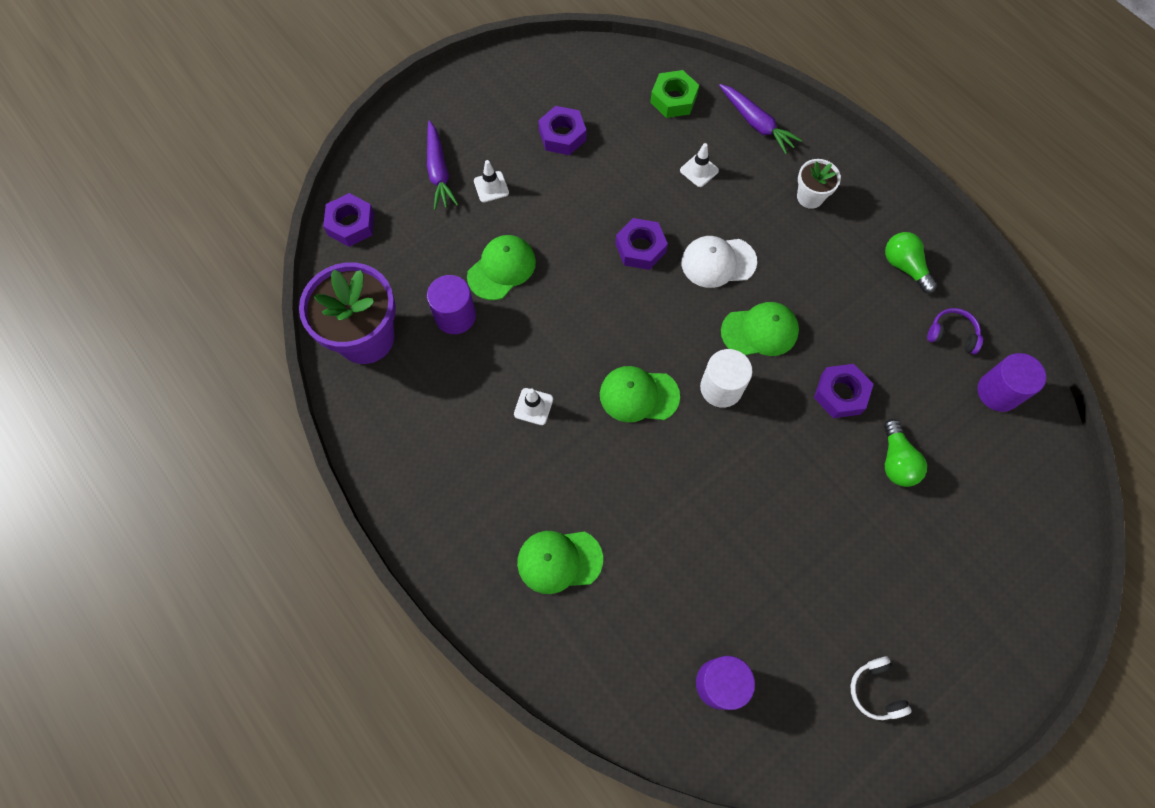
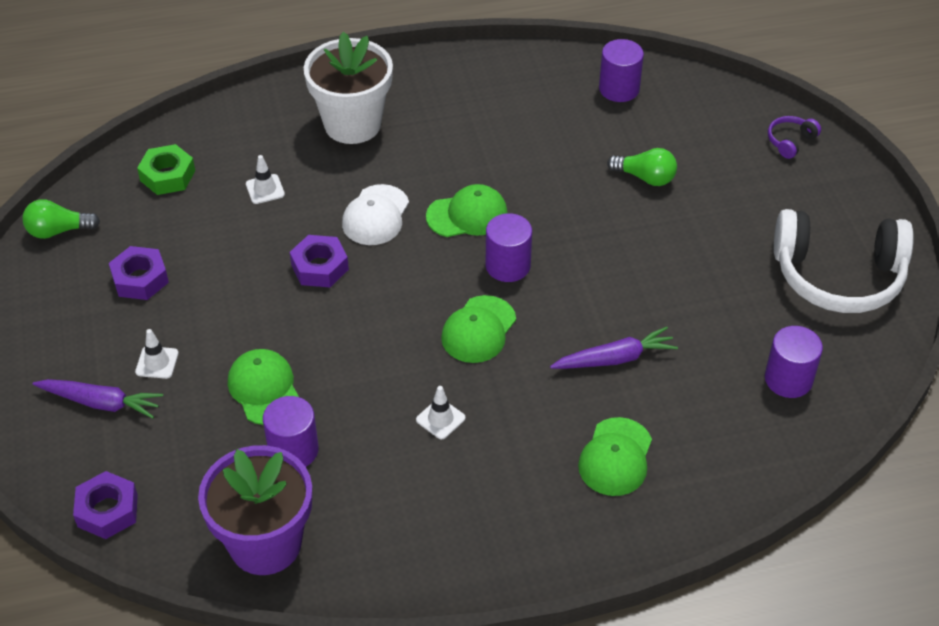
camera: 65 degrees left, 20 degrees down
white cylinder [700,349,752,408] -> purple cylinder [486,213,532,282]
purple carrot [719,84,802,154] -> purple carrot moved to [550,327,678,369]
green cap [721,302,799,356] -> green cap turned 60 degrees clockwise [426,184,507,237]
white flower pot [797,159,841,209] -> white flower pot [304,32,393,144], size x2.01
purple nut [814,364,874,418] -> none
white headphones [851,656,912,720] -> white headphones [774,209,914,313], size x2.47
green light bulb [885,232,937,293] -> green light bulb moved to [22,199,100,239]
purple headphones [927,308,983,354] -> purple headphones moved to [768,116,821,159]

